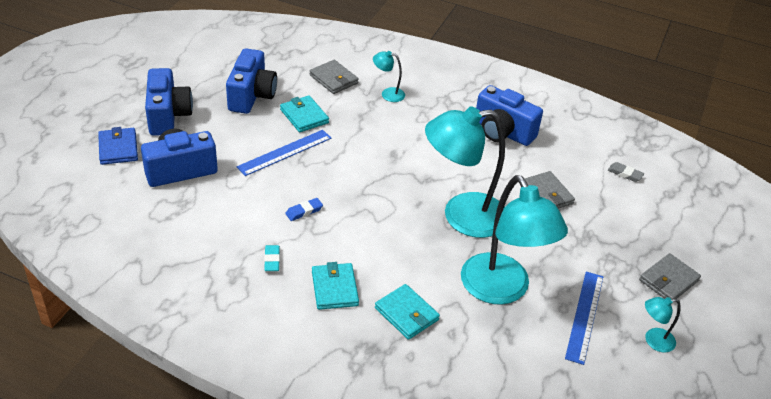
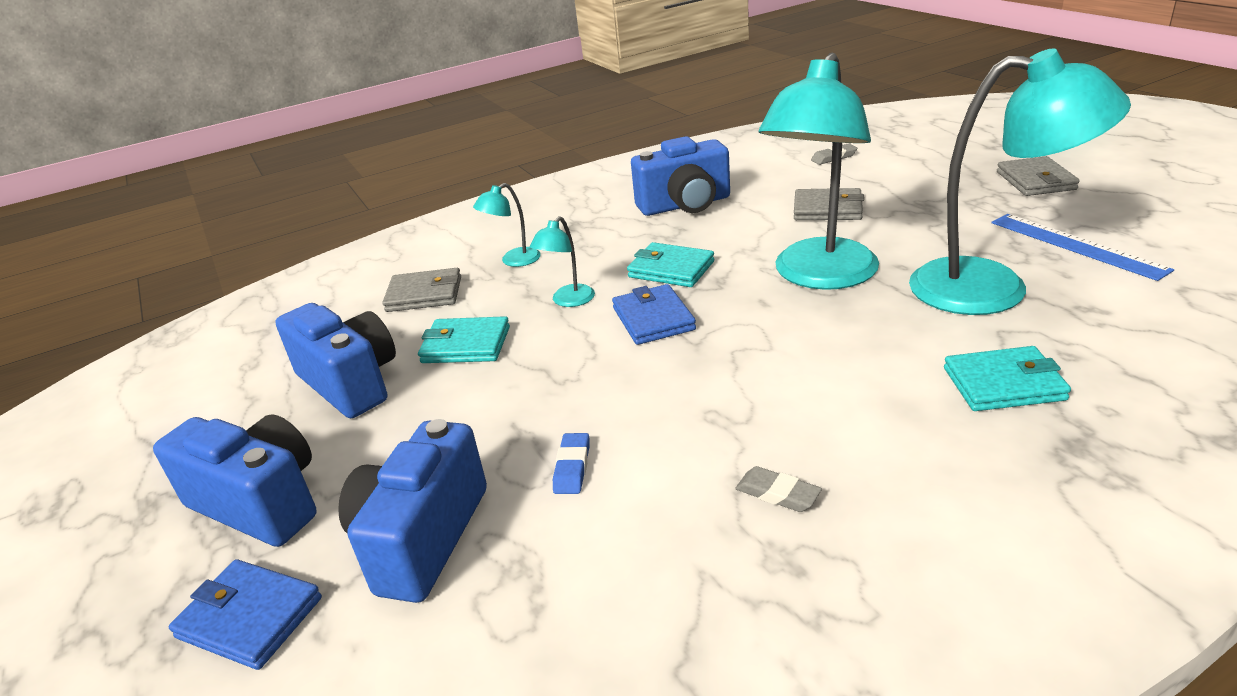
camera: 45 degrees left, 10 degrees down
blue ruler [237,130,332,176] -> none
turquoise eraser [264,245,280,271] -> grey eraser [735,466,822,512]
blue eraser [285,198,323,221] -> blue eraser moved to [553,433,590,494]
turquoise wallet [312,262,359,310] -> turquoise wallet moved to [627,242,714,287]
turquoise lamp [645,297,681,353] -> turquoise lamp moved to [530,216,595,307]
none -> blue wallet [612,284,696,345]

